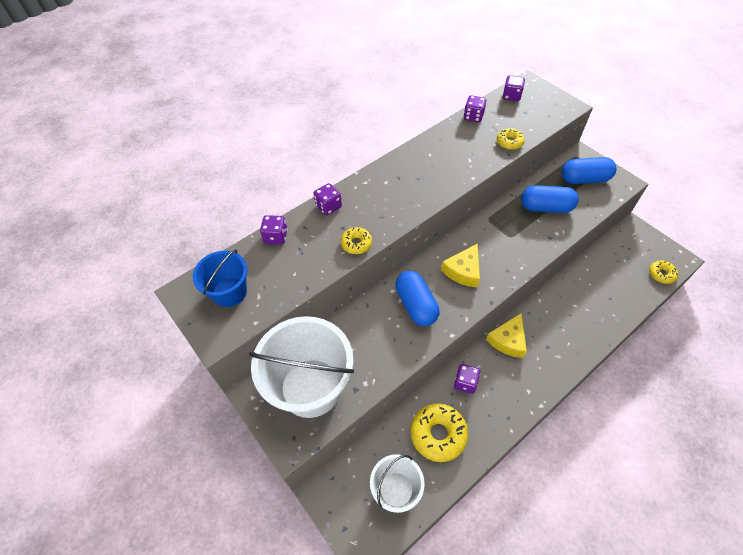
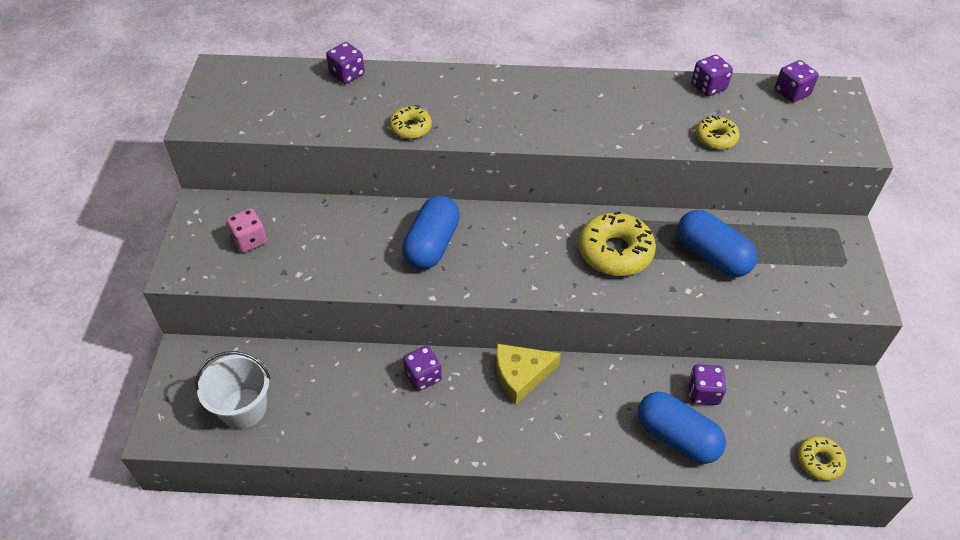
camera: 40 degrees right, 5 degrees down
blue bucket [193,249,248,307] -> none
white bucket [249,316,354,418] -> pink dice [226,208,267,253]
purple dice [313,183,342,215] -> purple dice moved to [688,364,726,405]
yellow donut [410,403,468,462] -> yellow donut moved to [578,211,656,276]
yellow cheese [441,243,480,288] -> none
blue capsule [562,157,616,184] -> blue capsule moved to [638,392,726,464]

